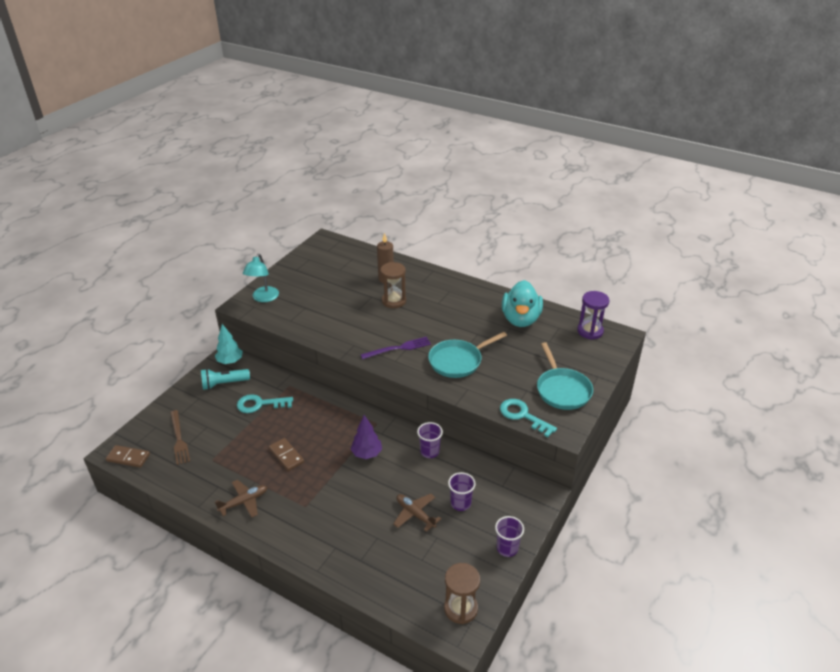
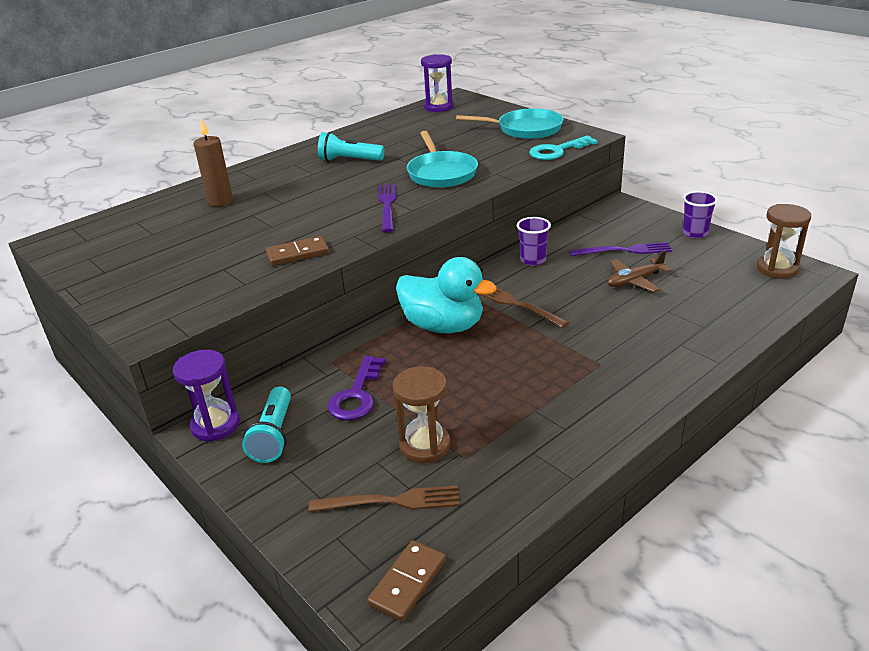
camera: 70 degrees left, 5 degrees down
turquoise tree [215,324,243,364] -> purple hourglass [173,350,240,442]
brown plane [215,480,267,518] -> none
turquoise key [237,394,293,413] -> purple key [328,356,386,421]
turquoise lamp [243,254,279,302] -> none
brown domino [269,438,304,471] -> brown domino moved to [266,236,329,266]
purple tree [351,415,382,459] -> brown fork [479,288,569,328]
brown hourglass [380,262,406,308] -> brown hourglass moved to [393,366,450,463]
purple cup [448,472,476,511] -> purple fork [569,242,672,256]
turquoise duck [502,280,543,327] -> turquoise duck moved to [396,257,497,333]
none -> turquoise flashlight [318,132,384,161]

